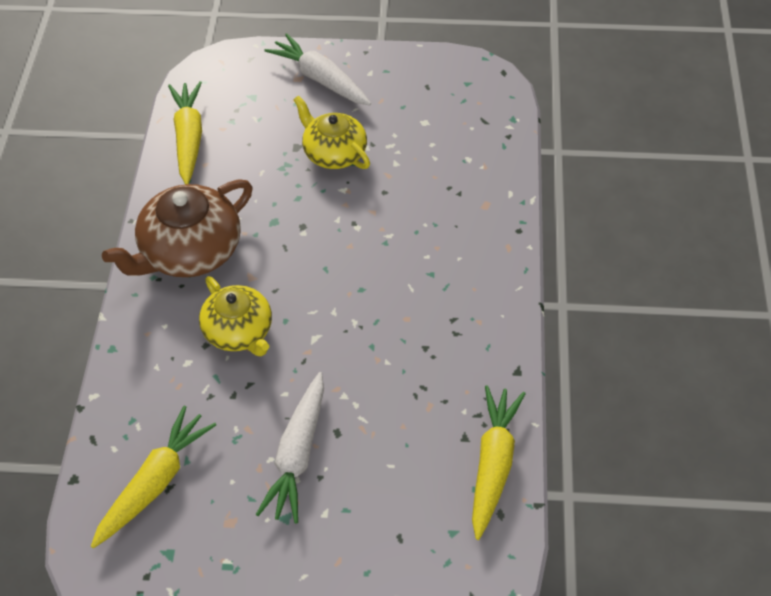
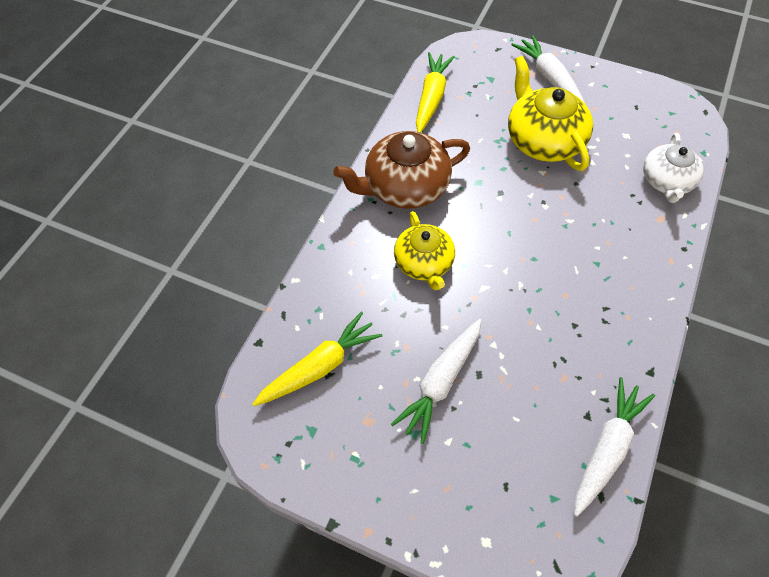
camera: 20 degrees right, 5 degrees up
yellow teapot [293,96,370,169] -> yellow teapot [508,56,593,171], size x1.51
yellow carrot [472,385,526,540] -> white carrot [574,377,655,517]
none -> white teapot [643,133,704,203]

